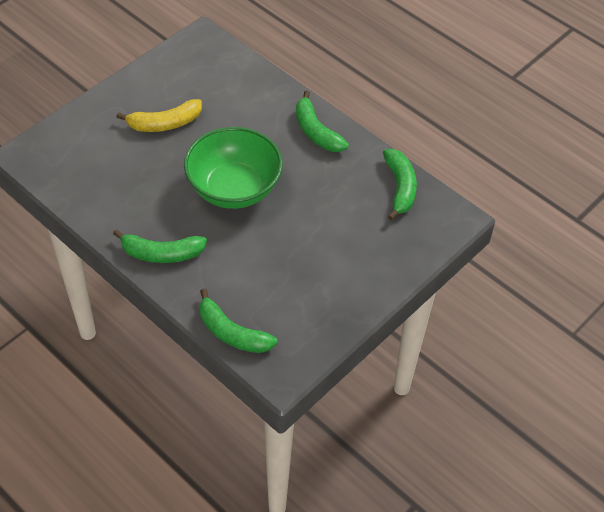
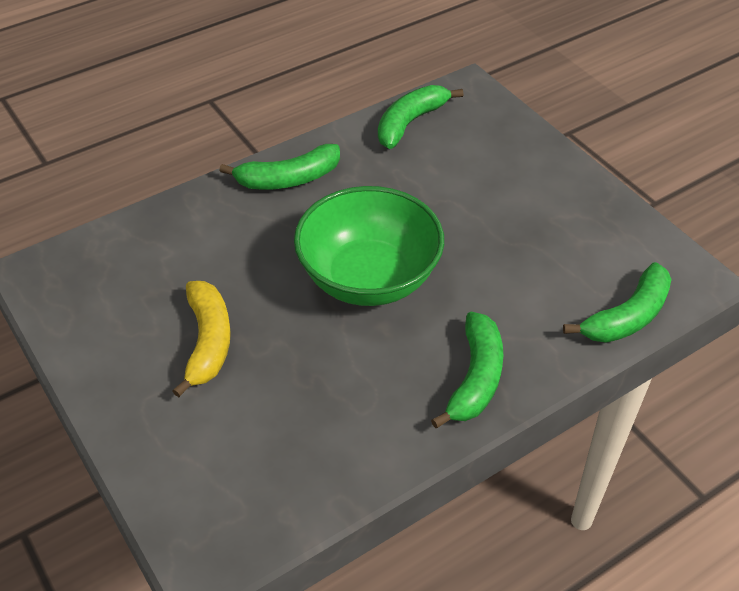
camera: 75 degrees left, 5 degrees down
green banana [383,149,417,220] -> green banana turned 60 degrees counterclockwise [378,85,464,149]

